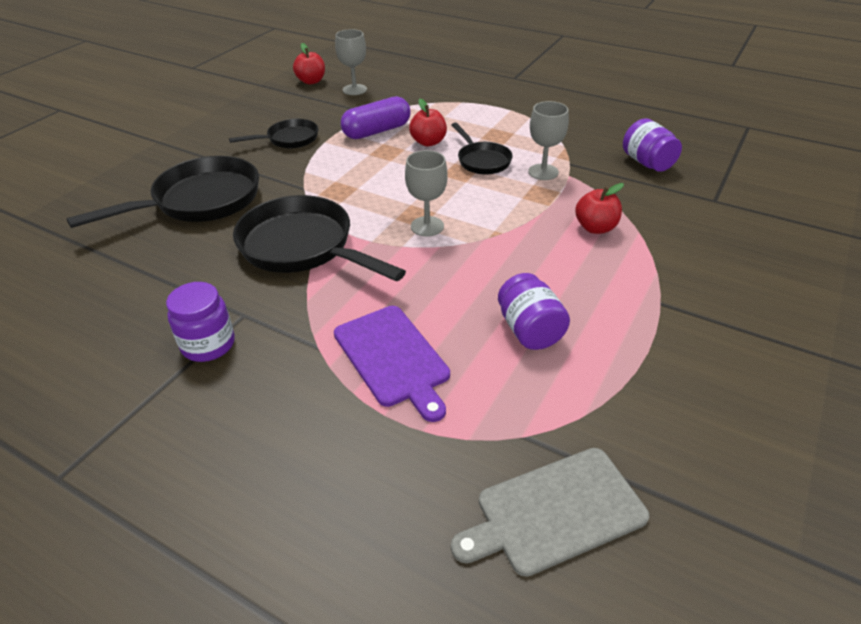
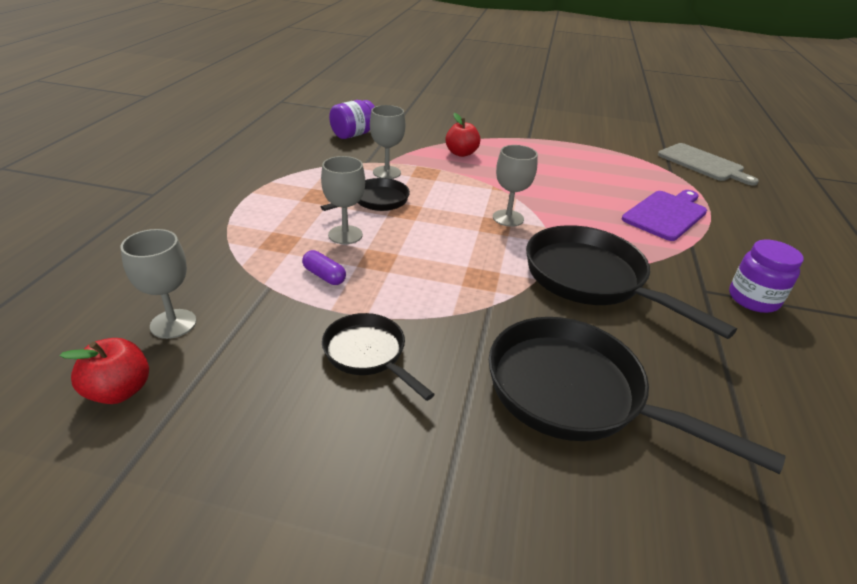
camera: 110 degrees left, 5 degrees down
black pan [233,195,406,281] -> black pan turned 120 degrees clockwise [526,225,737,339]
purple capsule [341,96,411,139] -> purple capsule [302,250,346,285], size x0.52
red apple [409,99,447,147] -> grey goblet [321,156,365,244]
purple jar [498,273,570,350] -> none

